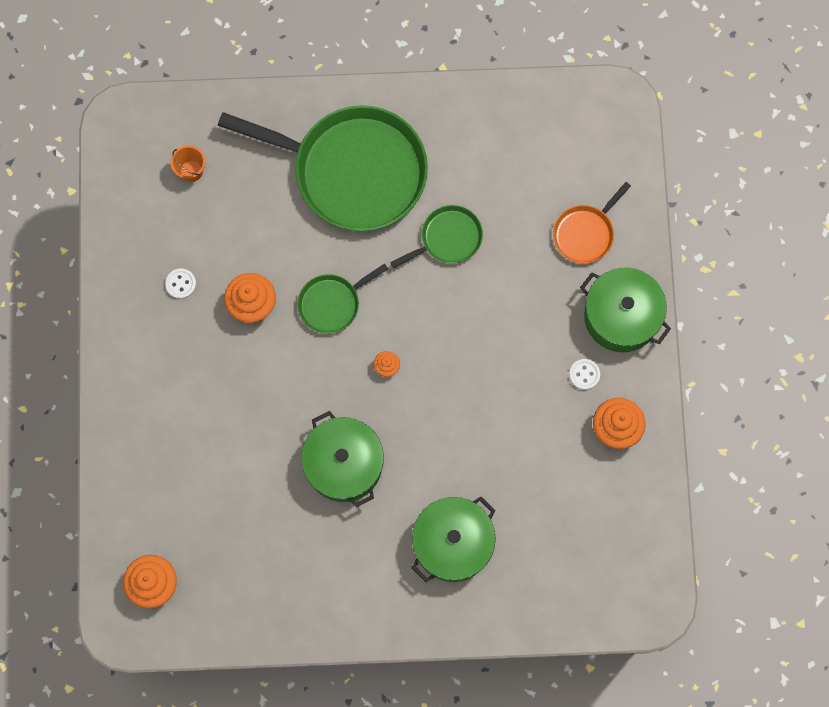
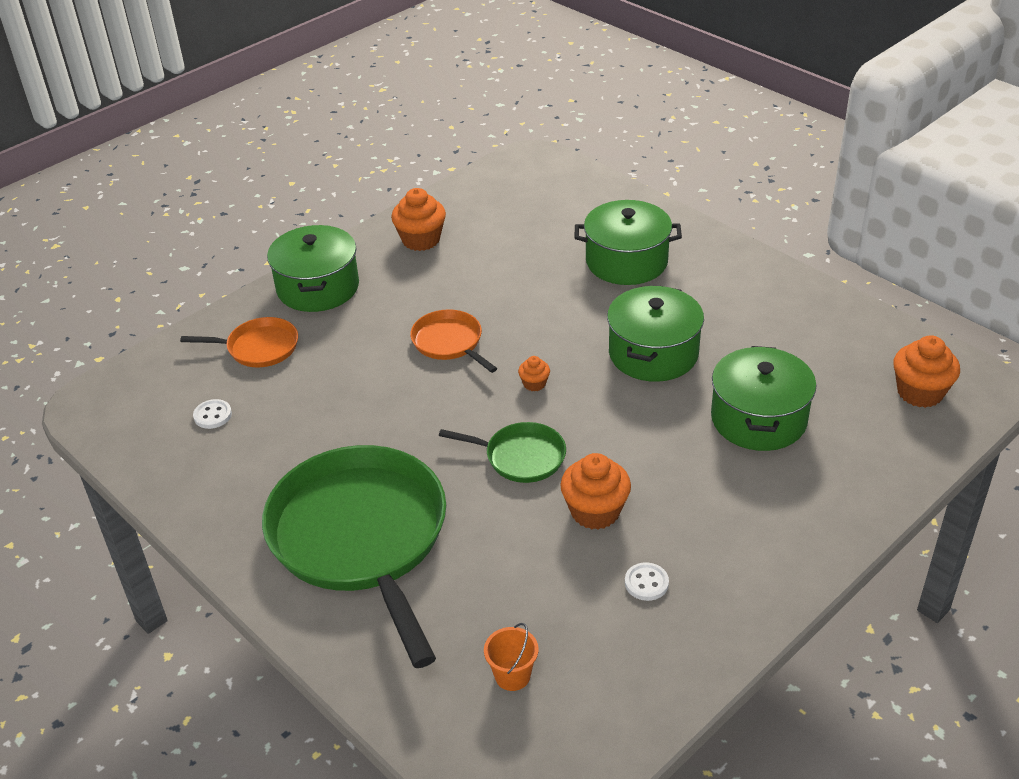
camera: 130 degrees left, 35 degrees down
green pan [390,205,483,268] -> none
white button [569,359,600,390] -> white button moved to [193,399,232,429]
none -> orange pan [410,309,497,373]
none -> green pot [711,346,816,451]

